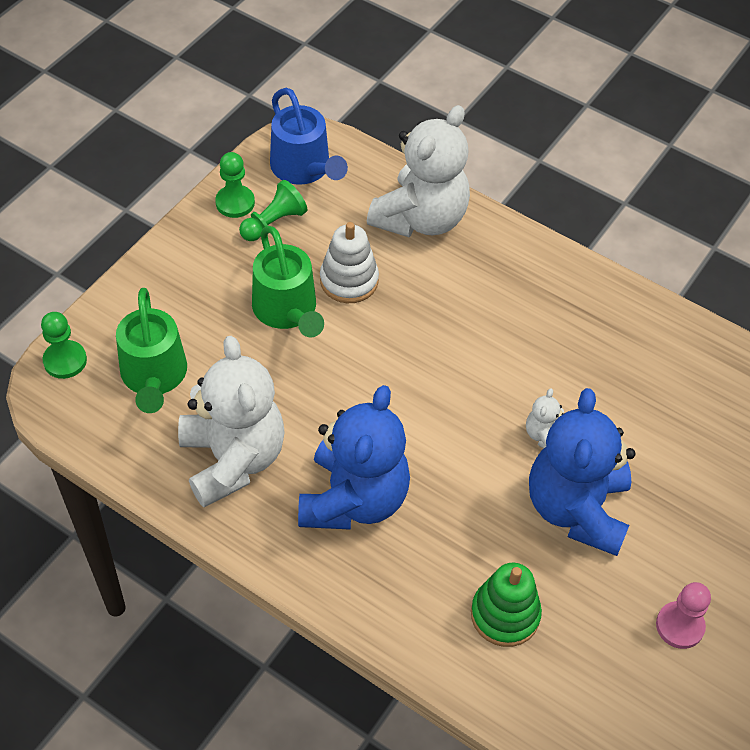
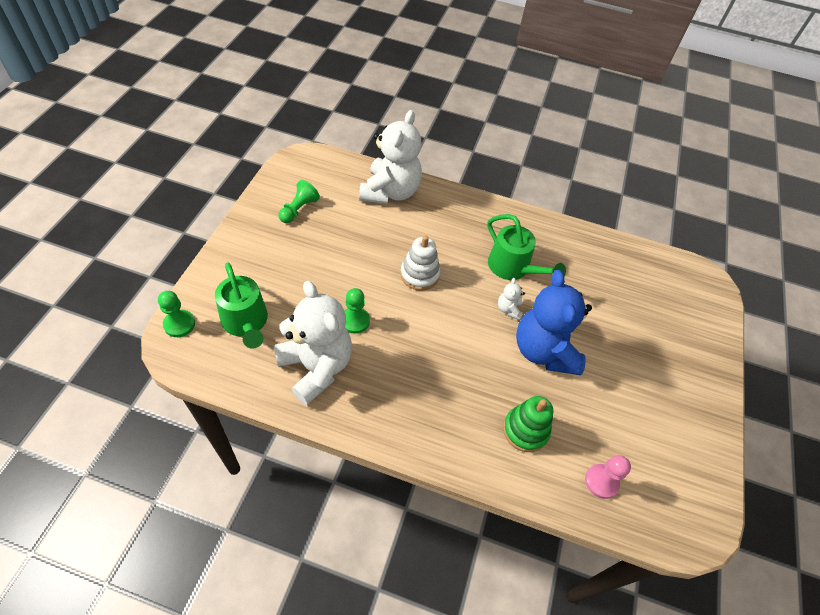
camera: 20 degrees left, 0 degrees up
green pawn [215,152,255,218] -> green pawn moved to [345,288,370,334]
green watering can [252,226,324,337] -> green watering can moved to [487,214,566,280]
blue watering can [270,88,348,185] -> none
blue teddy bear [298,385,410,530] -> none
white stacking toy [320,222,379,303] -> white stacking toy moved to [400,235,440,290]
pink pawn [656,582,711,649] -> pink pawn moved to [585,455,631,499]

